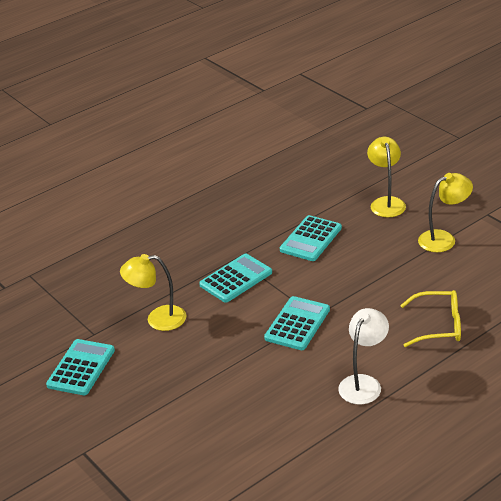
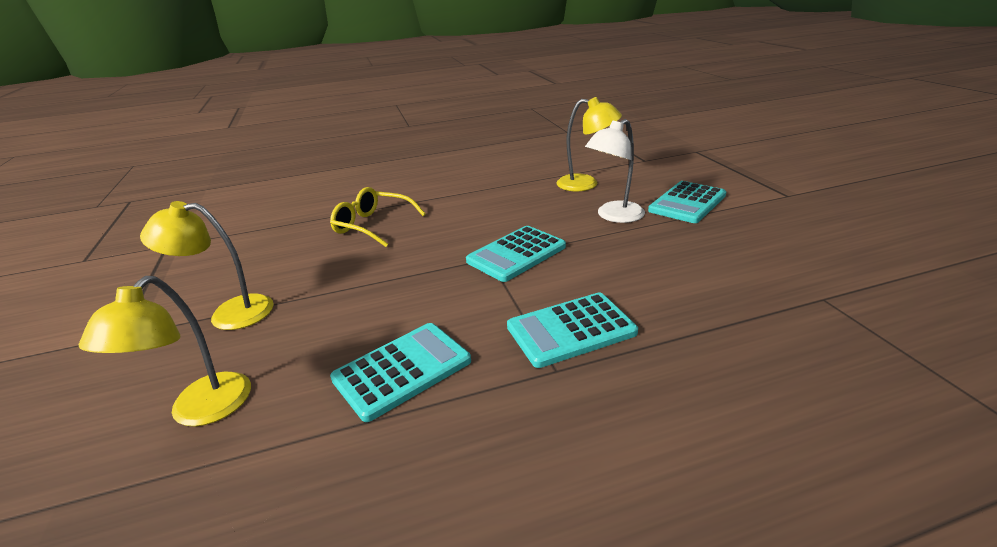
camera: 160 degrees left, 5 degrees down
turquoise calculator [46,339,115,395] -> turquoise calculator moved to [648,181,726,223]
yellow lamp [120,254,186,331] -> yellow lamp moved to [557,97,622,191]
white lamp [338,308,389,404] -> white lamp moved to [585,119,645,223]

